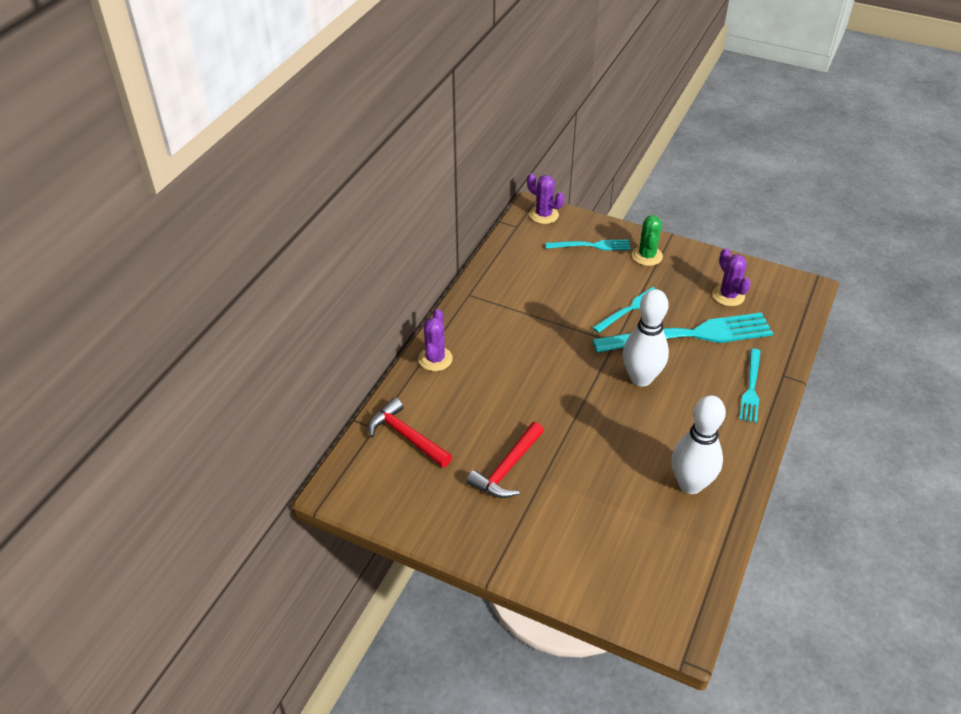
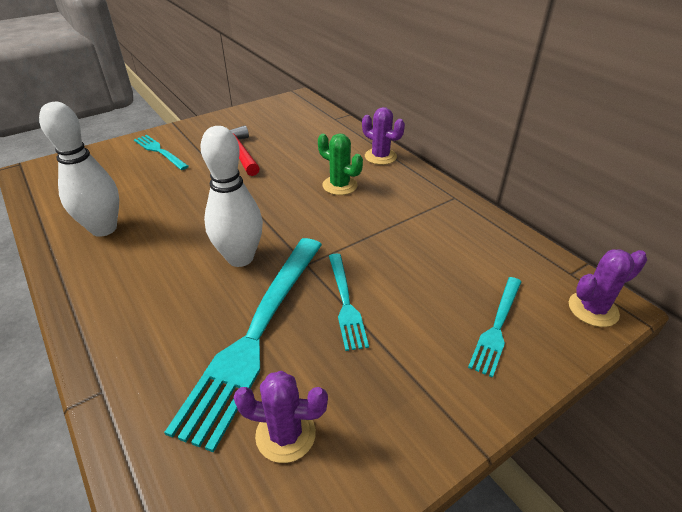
camera: 120 degrees right, 5 degrees down
red hammer [368,398,452,467] -> none
green cactus [632,215,663,266] -> green cactus moved to [318,133,363,195]
turquoise fork [739,349,761,423] -> turquoise fork moved to [134,135,189,170]

